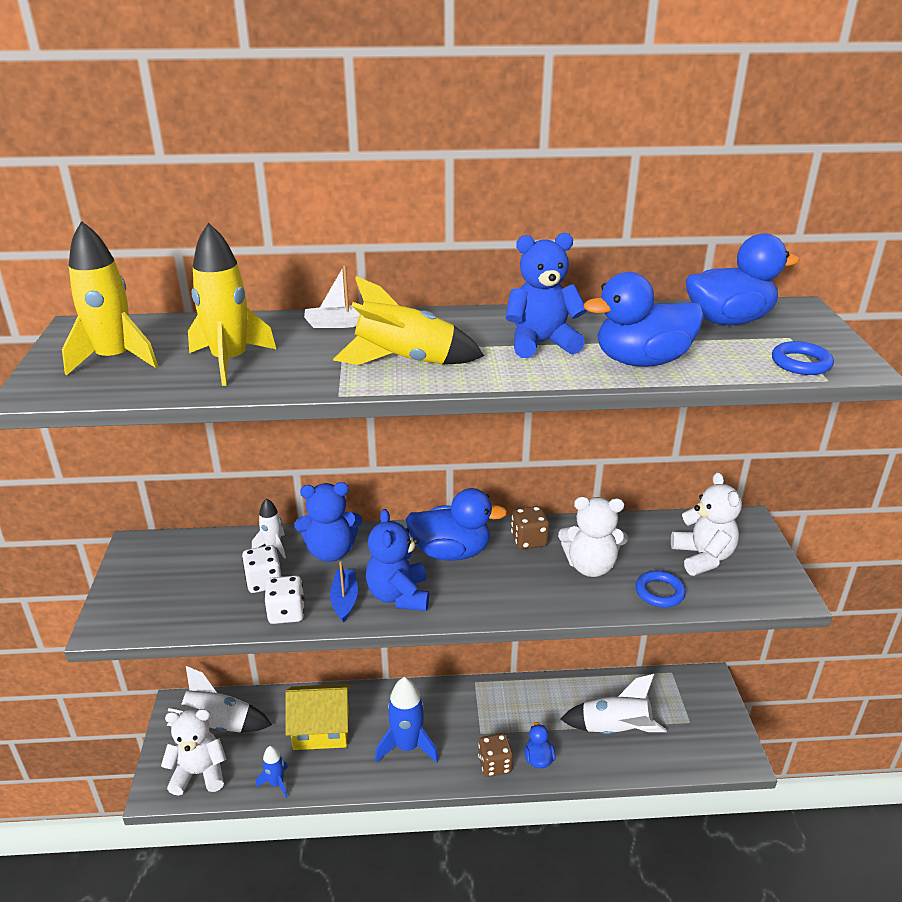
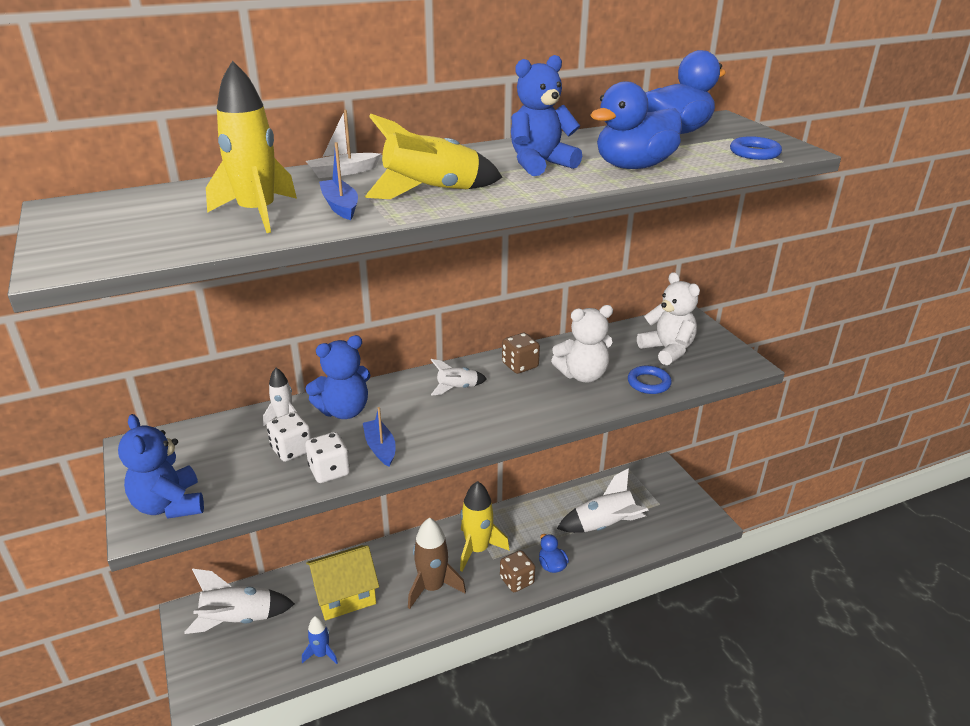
camera: 20 degrees left, 0 degrees up
yellow rocket [62,221,158,376] -> yellow rocket moved to [460,481,510,572]
white teddy bear [161,709,226,795] -> none
blue teddy bear [366,509,429,611] -> blue teddy bear moved to [118,414,204,519]
blue rocket [375,677,439,763] -> brown rocket [408,518,466,609]
blue duck [406,488,507,561] -> white rocket [431,359,487,396]
none -> blue boat [319,142,358,220]

